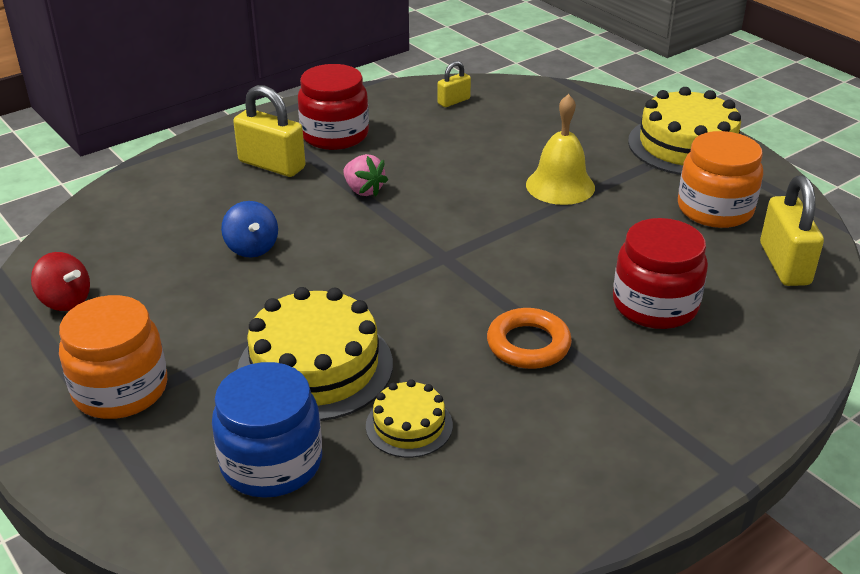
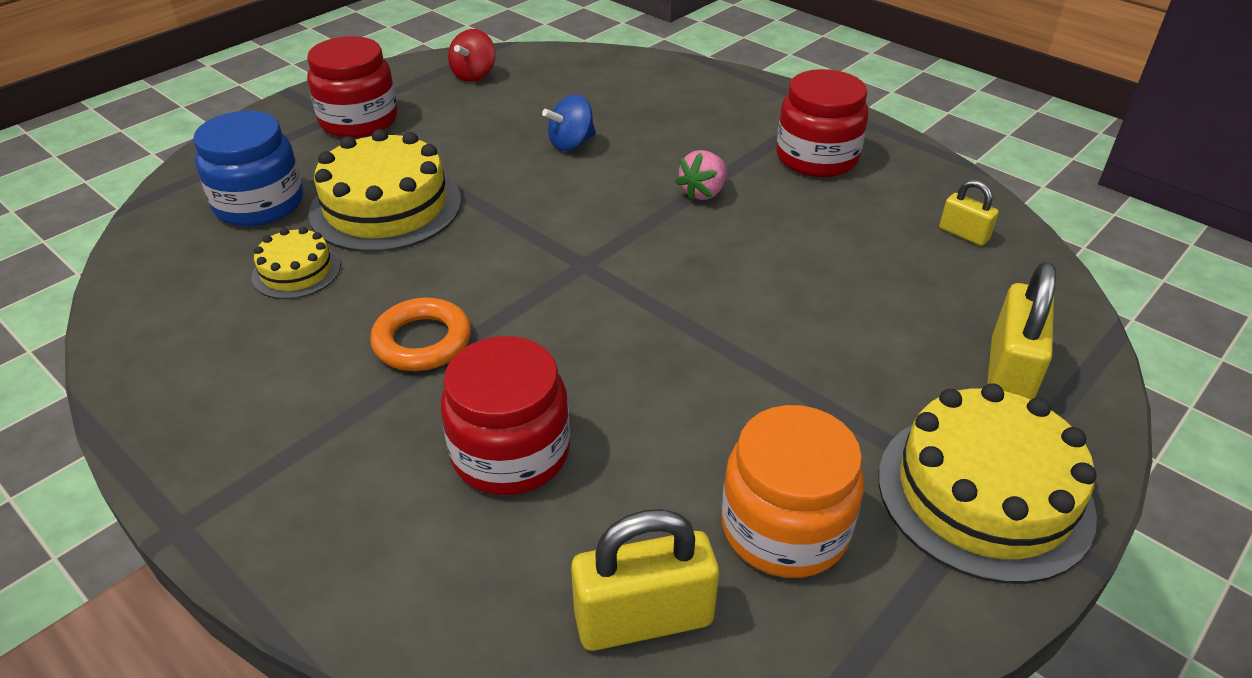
camera: 80 degrees right, 5 degrees up
orange jar [59,295,167,419] -> red jar [307,36,397,138]
yellow padlock [233,85,305,177] -> yellow padlock moved to [987,262,1056,400]
yellow bell [526,94,595,205] -> none

